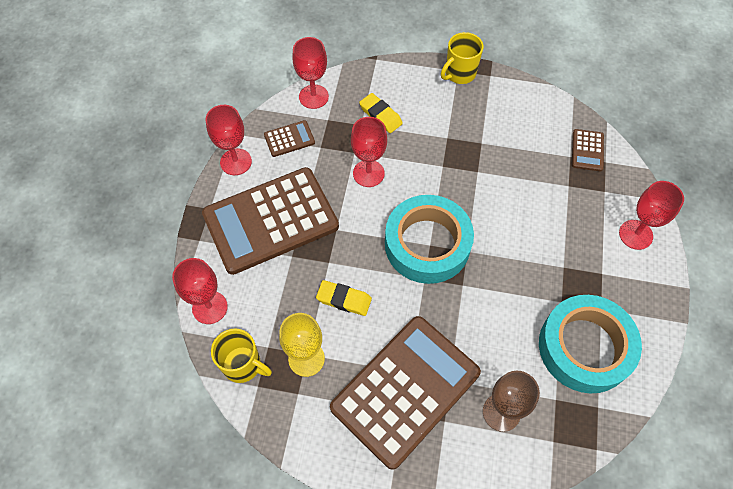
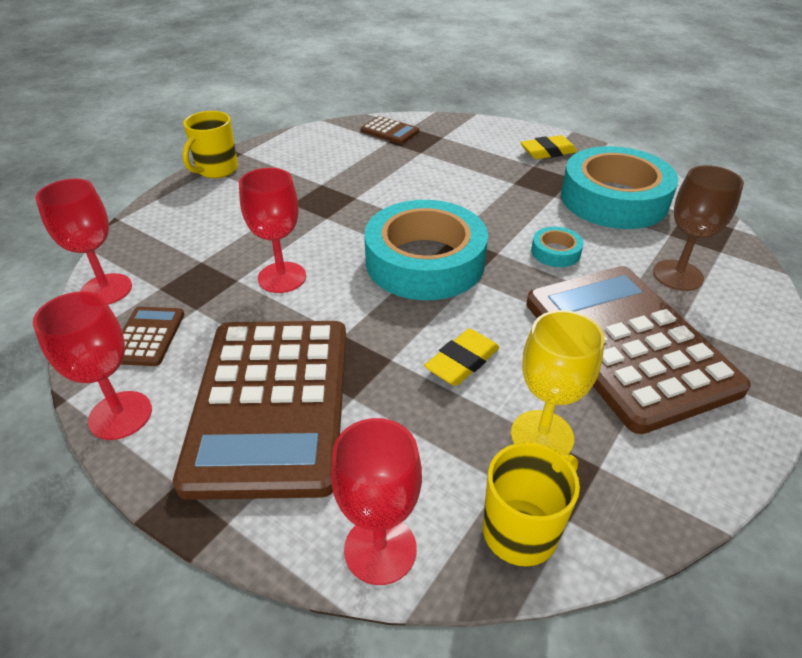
camera: 65 degrees left, 20 degrees down
yellow eraser [359,93,403,133] -> yellow eraser moved to [520,135,577,159]
yellow mug [441,32,483,84] -> yellow mug turned 45 degrees clockwise [182,111,238,178]
red goblet [619,181,684,250] -> none
none -> turquoise tape [531,227,584,267]

